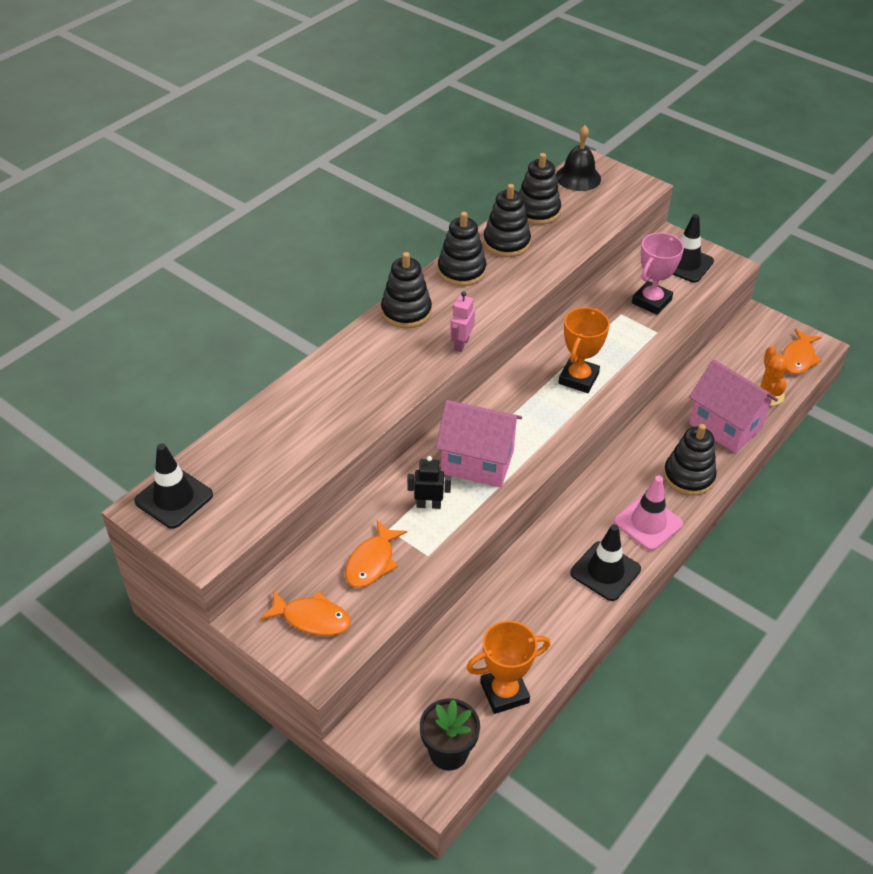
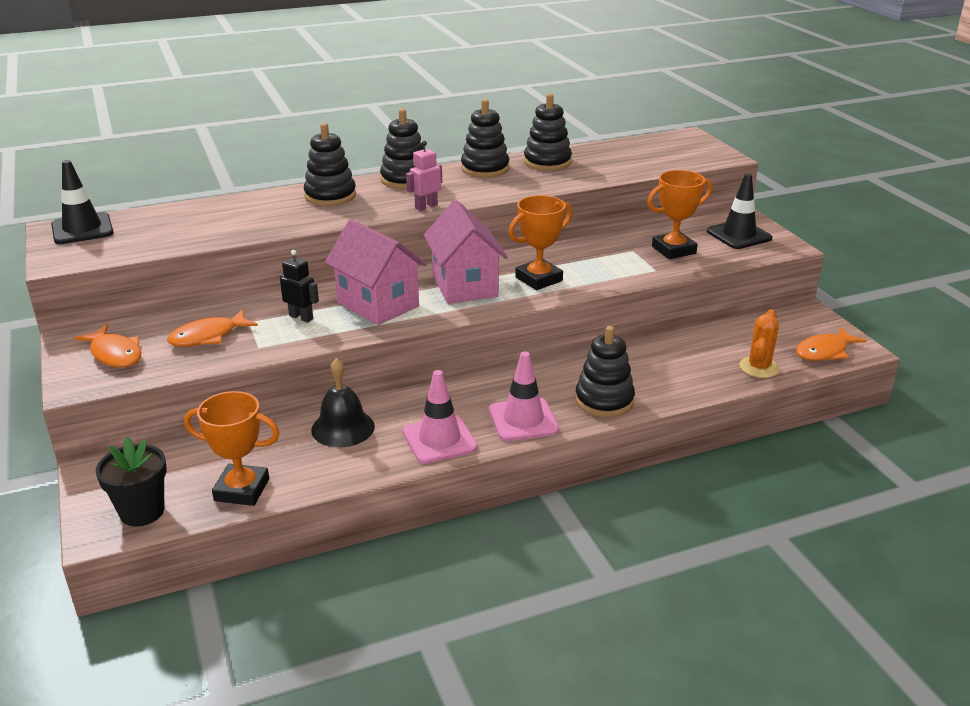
camera: 30 degrees right, 15 degrees down
black stacking toy [519,153,561,225] -> black stacking toy moved to [304,123,356,206]
black bell [556,125,601,191] -> black bell moved to [311,358,375,447]
black traffic cone [570,524,641,601] -> pink traffic cone [403,370,478,464]
pink trophy [632,232,684,315] -> orange trophy [647,170,712,259]
pink house [689,359,778,453] -> pink house moved to [424,200,507,304]

